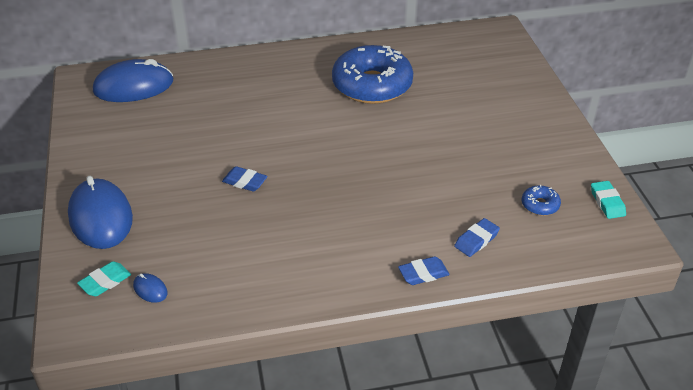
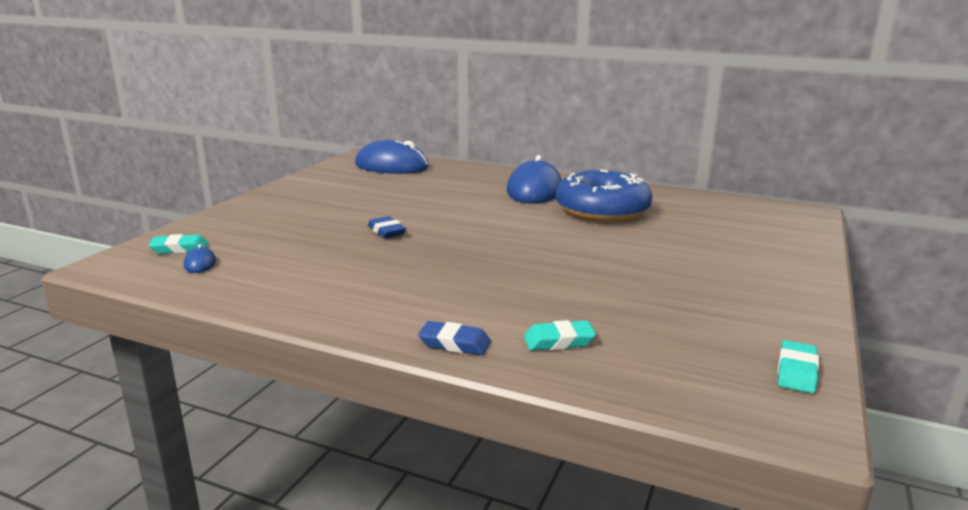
camera: 35 degrees right, 20 degrees down
blue mouse [68,176,133,249] -> blue mouse moved to [506,155,562,203]
blue eraser [454,218,500,257] -> turquoise eraser [524,320,596,351]
blue donut [522,185,561,216] -> none

